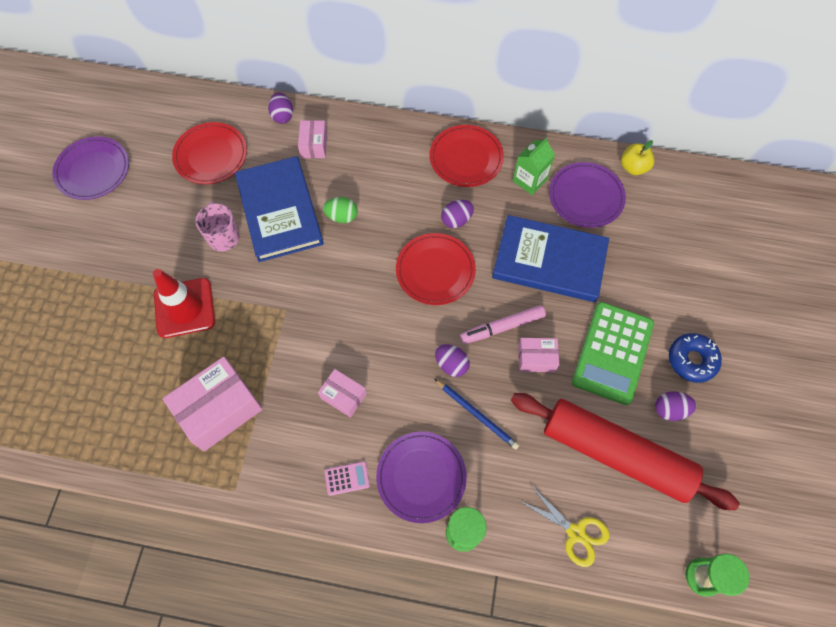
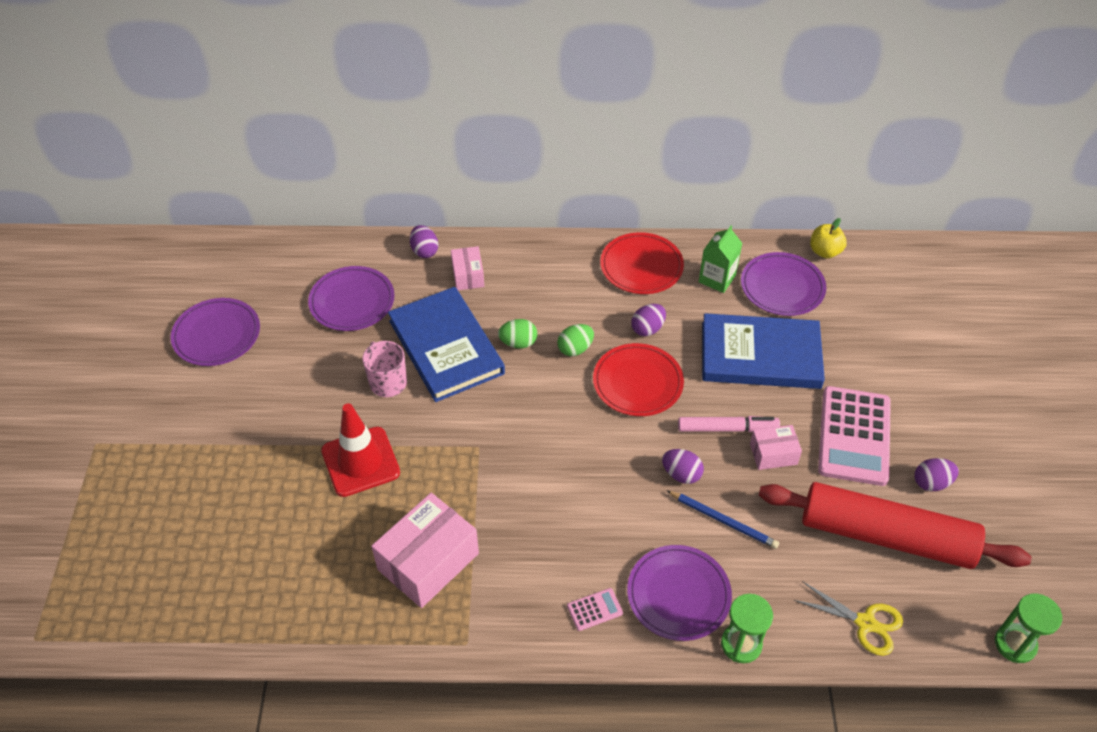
camera: 10 degrees left, 15 degrees down
red plate [172,122,247,184] -> purple plate [308,266,395,331]
pink box [318,369,367,418] -> none
pink marker [460,305,546,344] -> pink marker turned 150 degrees counterclockwise [678,416,780,432]
green calculator [572,302,654,405] -> pink calculator [818,386,891,486]
blue donut [669,333,722,383] -> none
none -> green egg [557,324,594,356]

